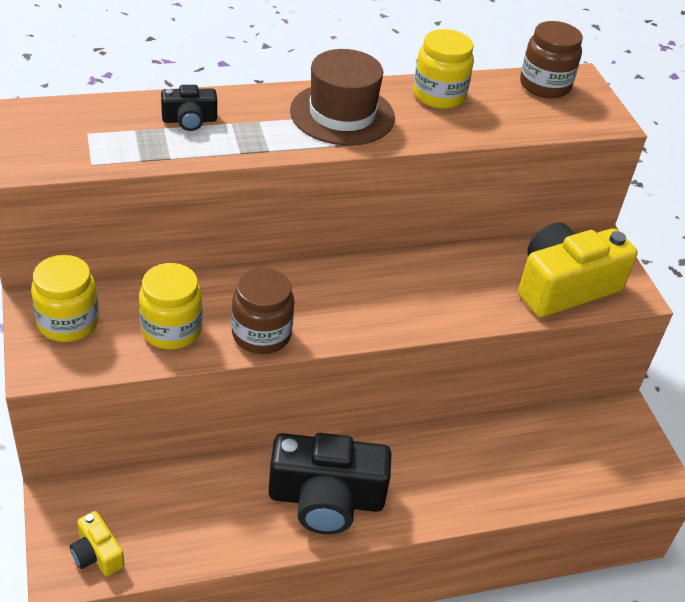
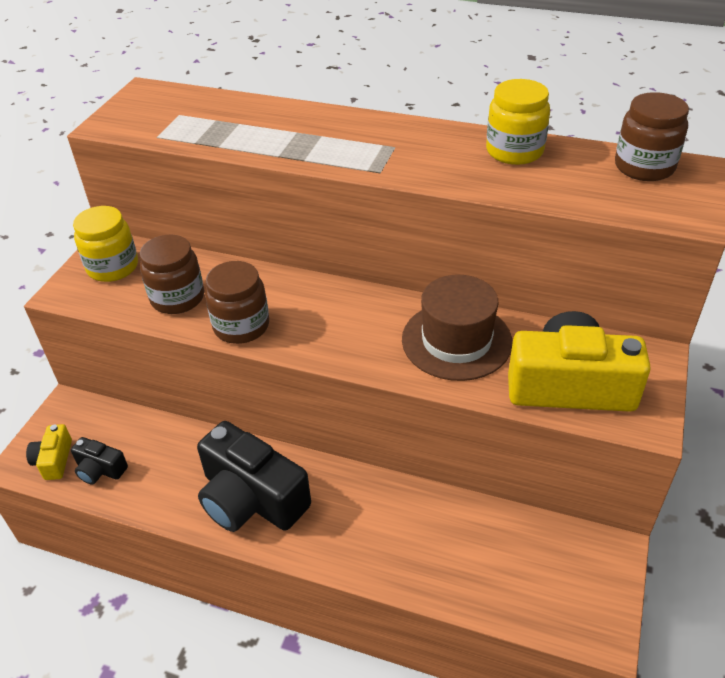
camera: 40 degrees right, 0 degrees up
yellow jar [139,263,203,350] -> brown jar [140,235,204,314]
black camera [161,85,217,131] -> black camera moved to [71,437,128,485]
brown hat [290,49,395,146] -> brown hat moved to [402,275,512,381]

